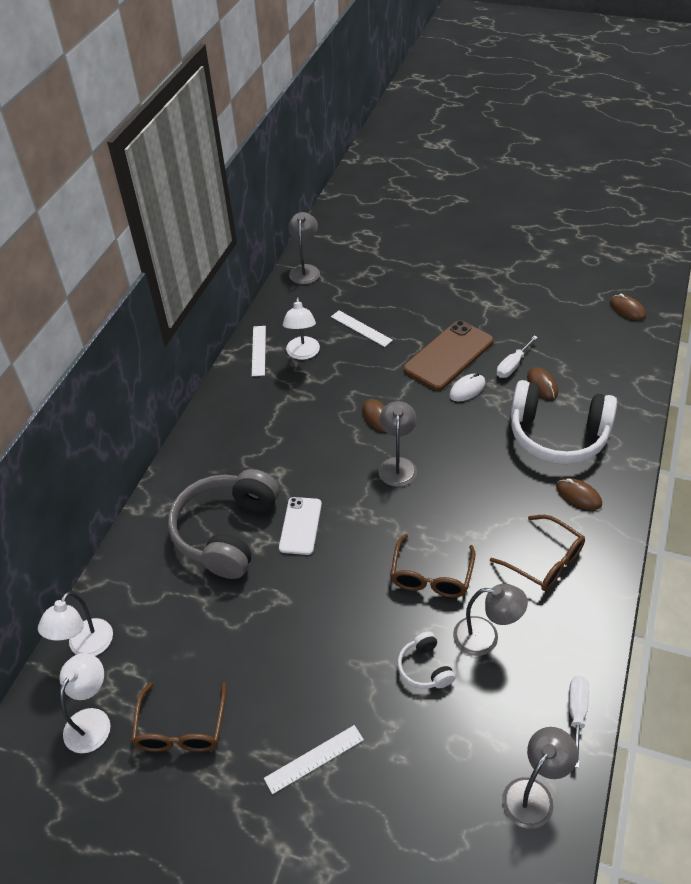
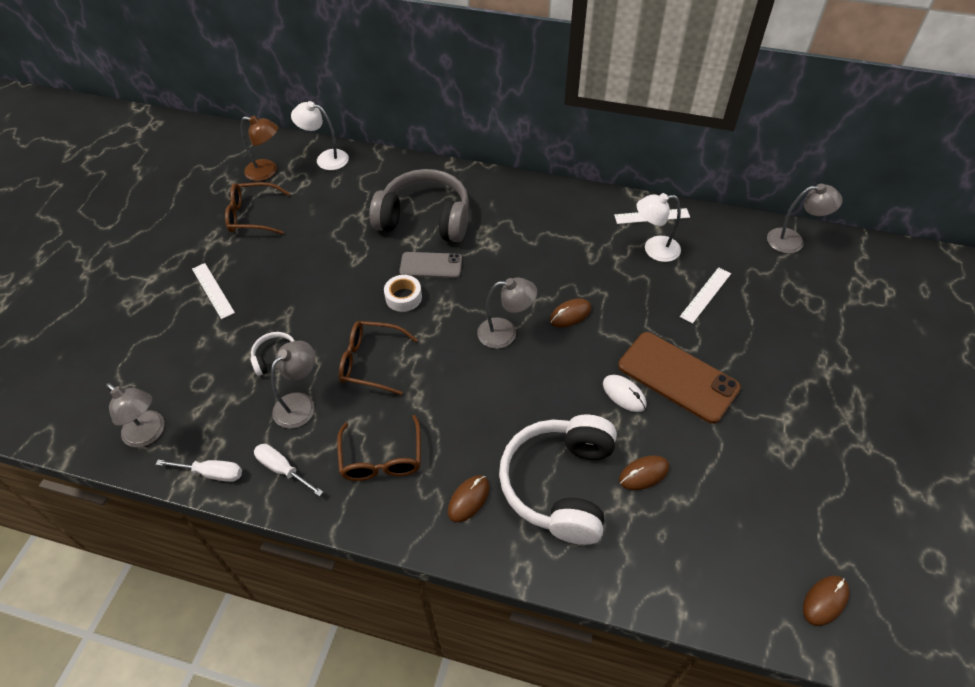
camera: 85 degrees right, 5 degrees up
white lamp [60,653,111,753] -> brown lamp [241,116,278,181]
white phone [279,497,322,555] -> grey phone [399,252,462,278]
grey lamp [453,584,528,656] -> grey lamp turned 150 degrees counterclockwise [271,341,315,429]
brown glasses [490,515,585,591] -> brown glasses turned 45 degrees counterclockwise [337,415,421,481]
white screwdriver [497,335,538,378] -> white screwdriver moved to [254,444,323,496]
none -> white tape [384,275,422,312]

